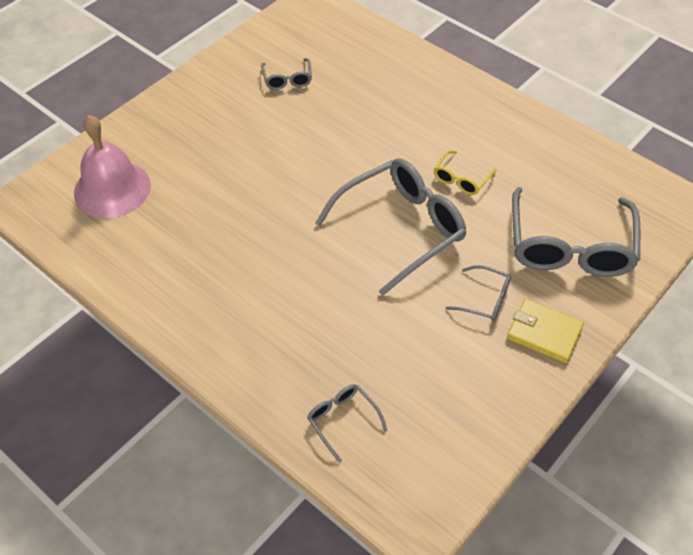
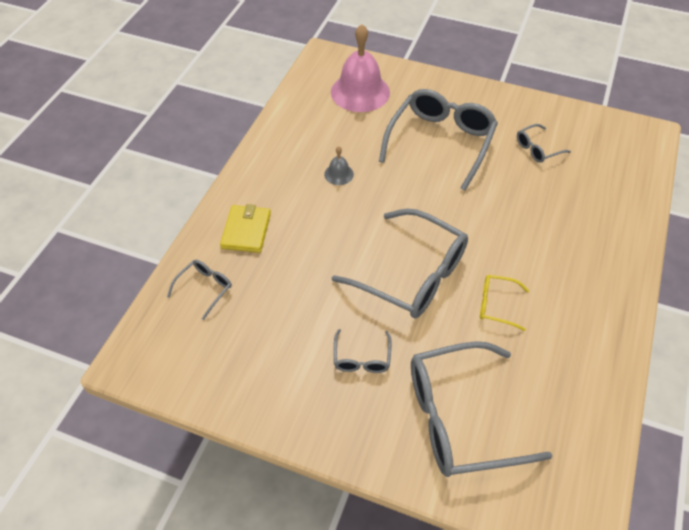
camera: 70 degrees right, 0 degrees up
yellow wallet [507,299,584,363] -> yellow wallet moved to [220,204,271,253]
none -> grey bell [324,146,354,185]
none -> grey glasses [379,89,498,191]

